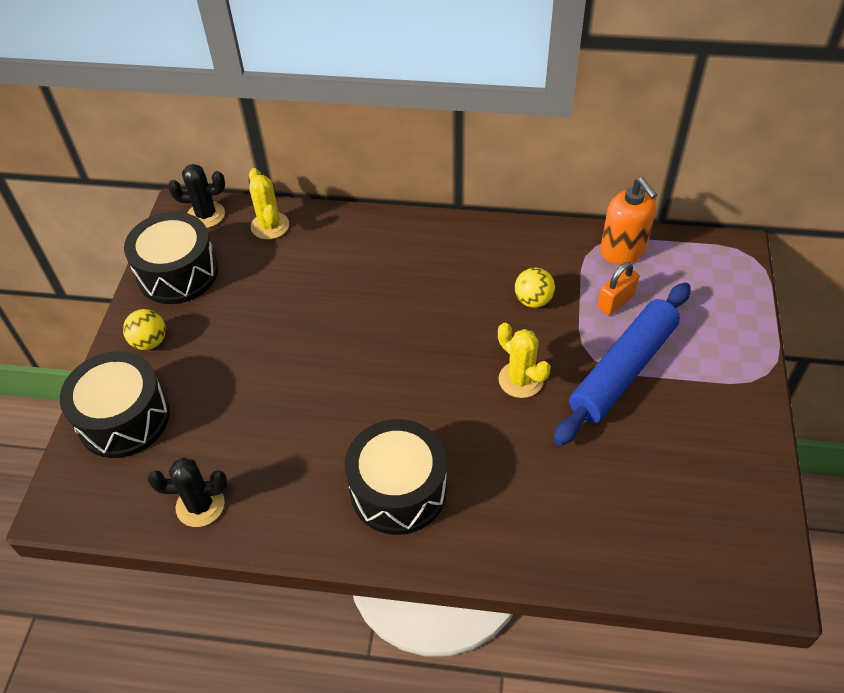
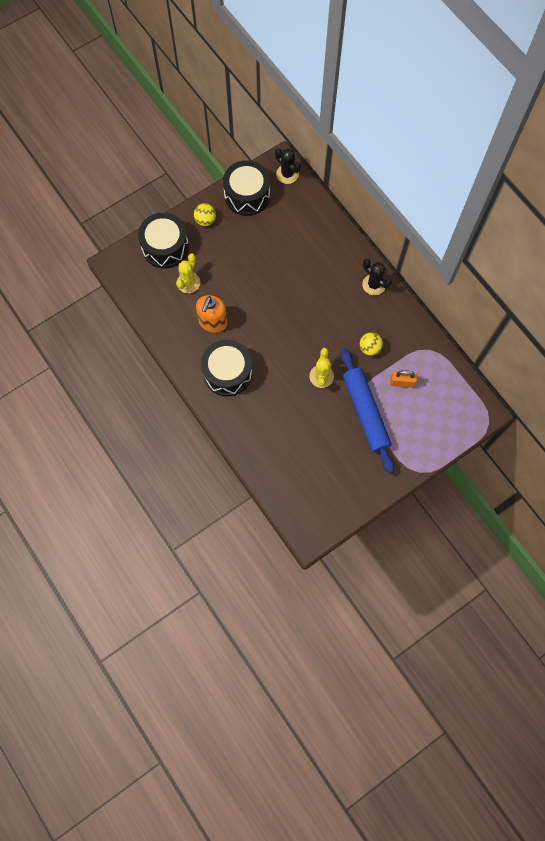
camera: 45 degrees right, 20 degrees up
black cactus [147,457,227,527] -> black cactus moved to [362,258,392,295]
yellow cactus [249,168,289,239] -> yellow cactus moved to [176,253,200,293]
blue rolling pin [553,283,691,446] -> blue rolling pin turned 75 degrees clockwise [341,349,394,474]
orange soap dispenser [600,177,657,265] -> orange soap dispenser moved to [196,295,228,333]

